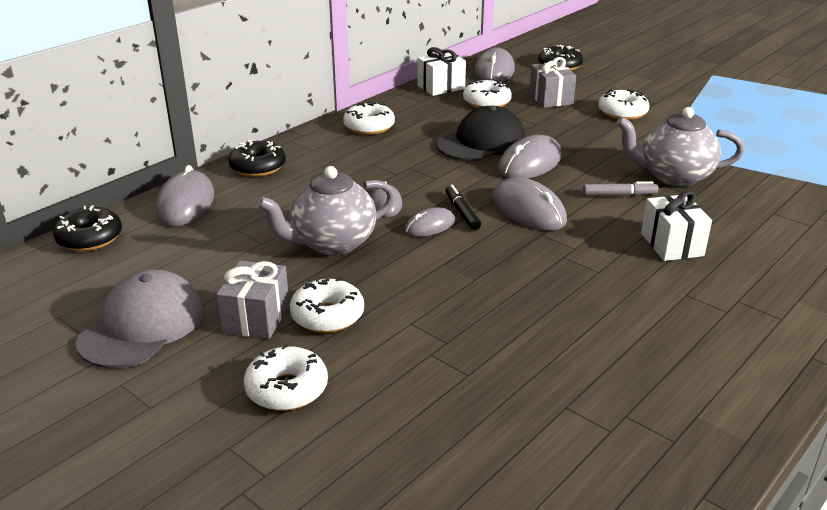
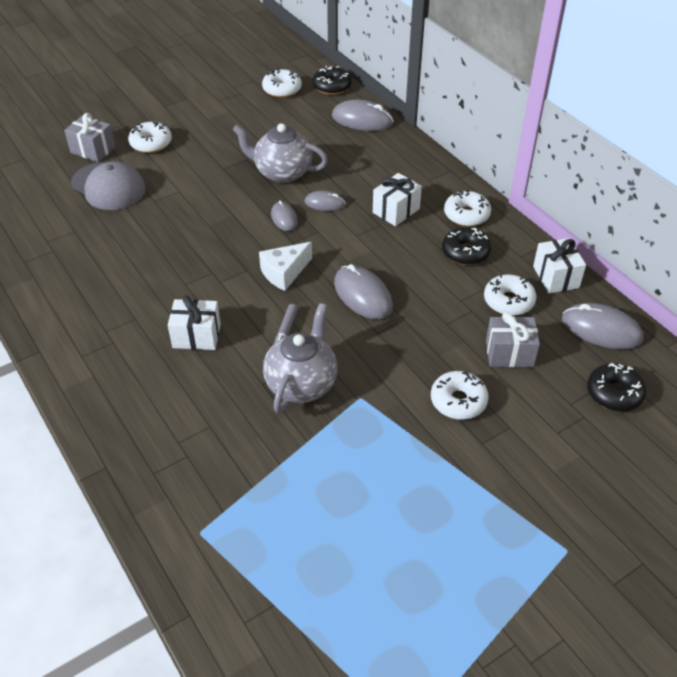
camera: 105 degrees right, 15 degrees up
grey cap [76,270,203,368] -> grey cap moved to [71,162,146,210]
grey gift [216,261,289,339] -> grey gift moved to [64,113,116,162]
black donut [228,140,286,177] -> black donut moved to [442,227,491,265]
grey teapot [257,166,395,255] -> grey teapot turned 60 degrees counterclockwise [233,123,328,183]
white donut [290,277,364,333] -> white donut moved to [262,69,302,98]
black cap [437,106,526,161] -> none
black marker [445,185,481,230] -> none
grey mouse [492,177,567,231] -> white cheese [259,242,312,291]
none -> white gift [373,173,422,226]

